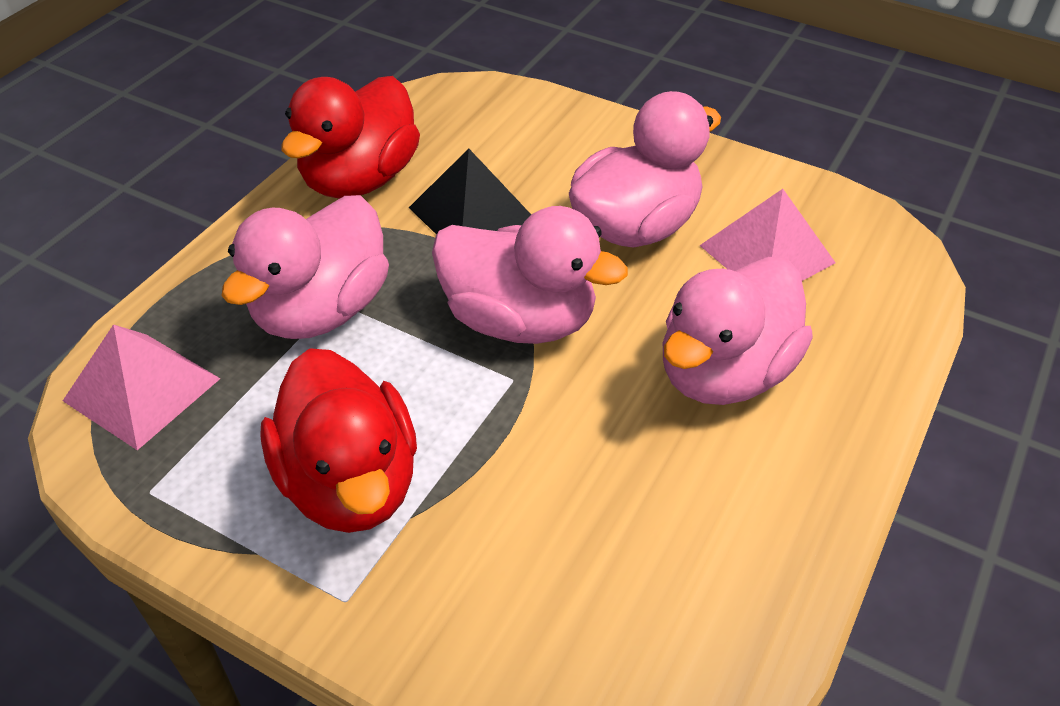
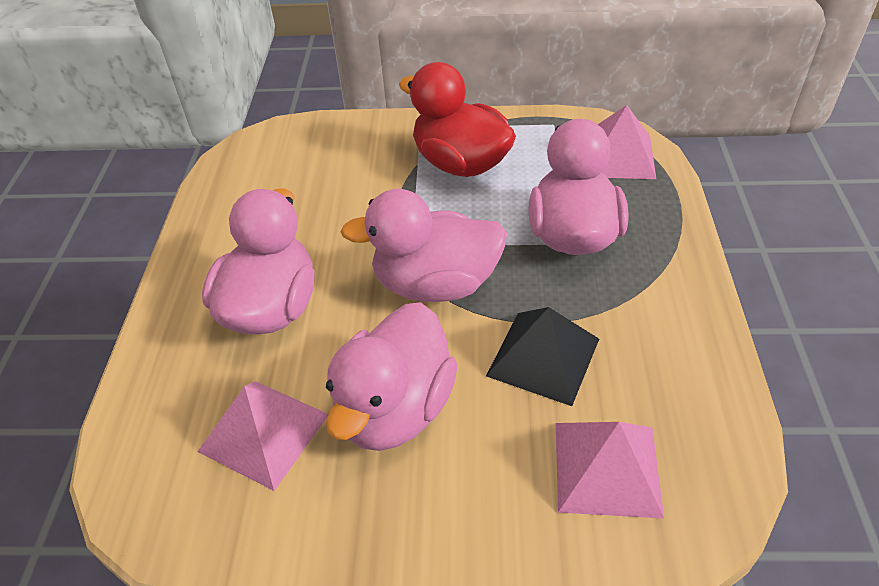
camera: 155 degrees right, 0 degrees up
red duck [282,76,420,198] -> none
none -> pink pyramid [556,422,664,518]

